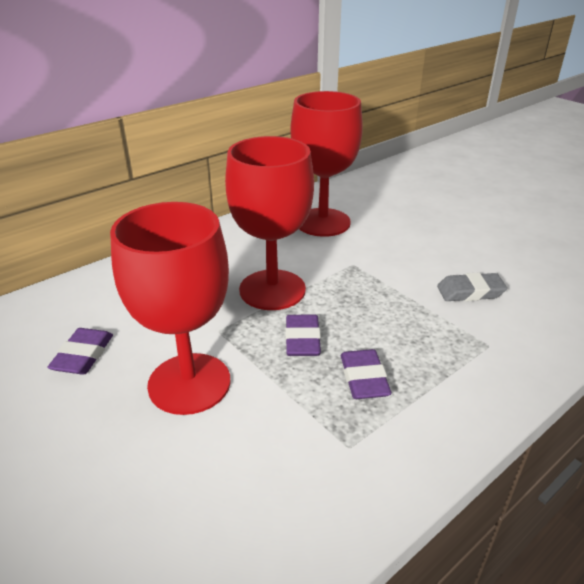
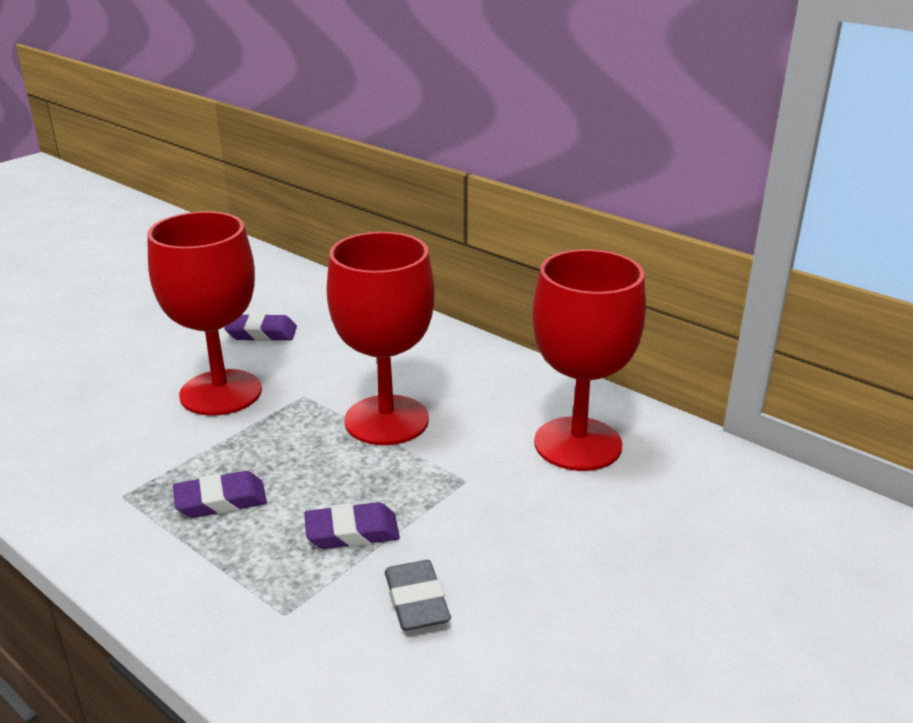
camera: 80 degrees right, 5 degrees down
purple eraser [285,315,321,356] -> purple eraser moved to [304,502,400,549]

